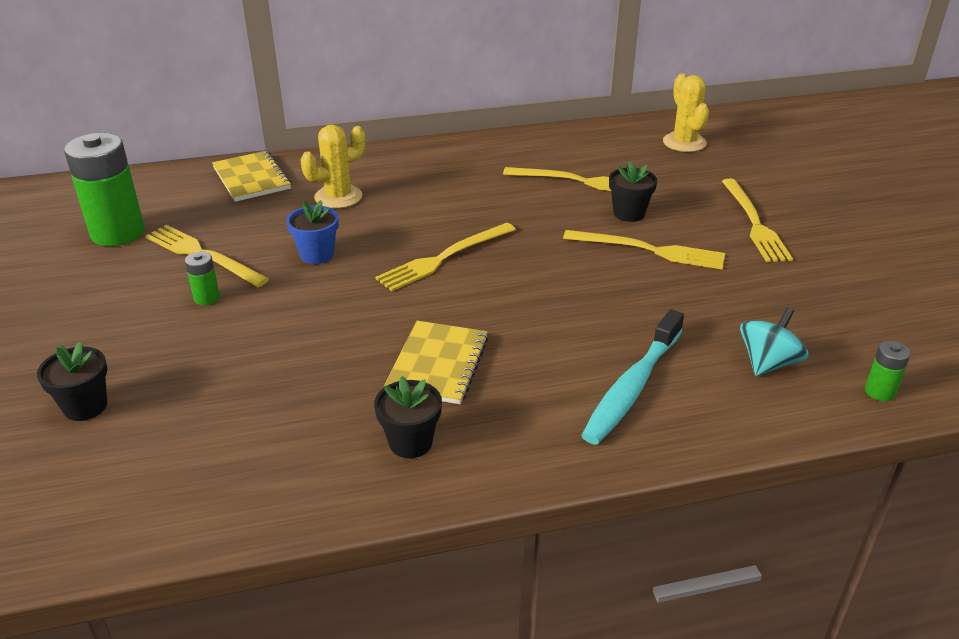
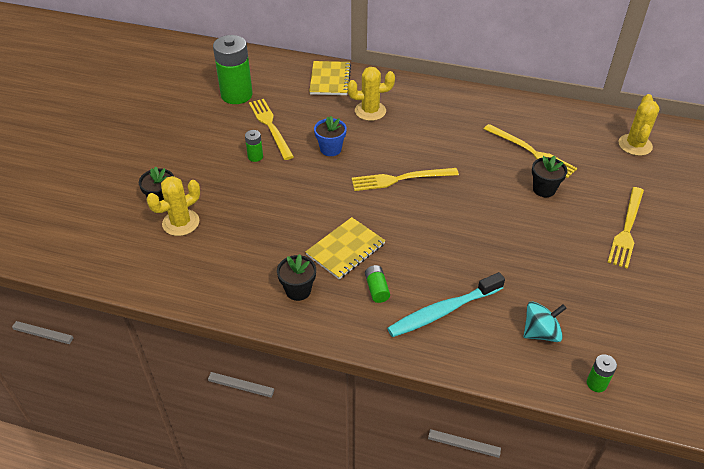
camera: 30 degrees right, 10 degrees up
yellow fork [563,230,725,270] -> none
none -> yellow cactus [147,176,200,236]
none -> green battery [365,265,390,303]

